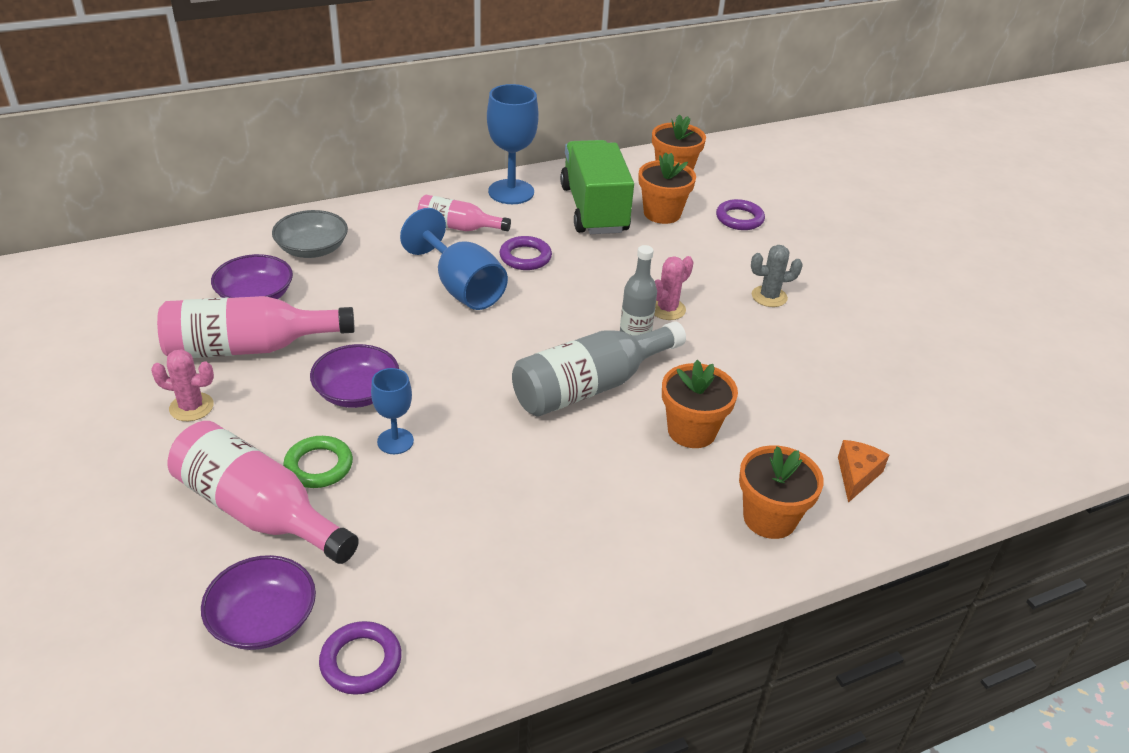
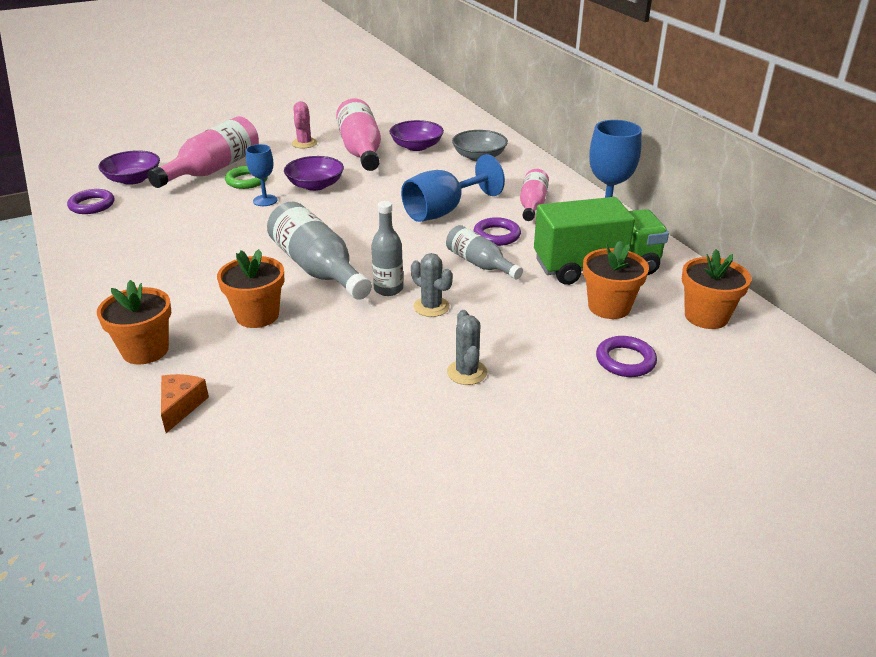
camera: 90 degrees right, 5 degrees down
pink cactus [655,256,694,320] -> grey cactus [411,253,453,317]
orange cheese [838,440,889,503] -> orange cheese turned 105 degrees counterclockwise [161,374,209,433]
none -> grey bottle [446,225,523,279]

